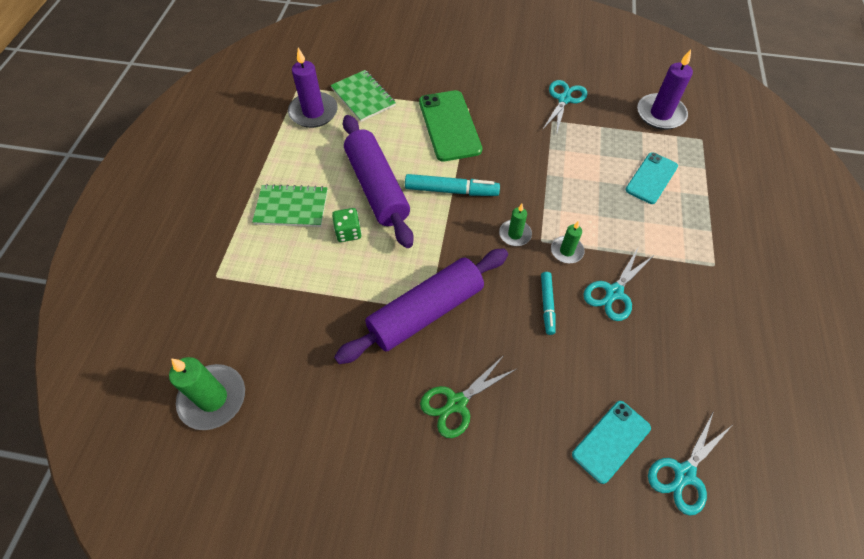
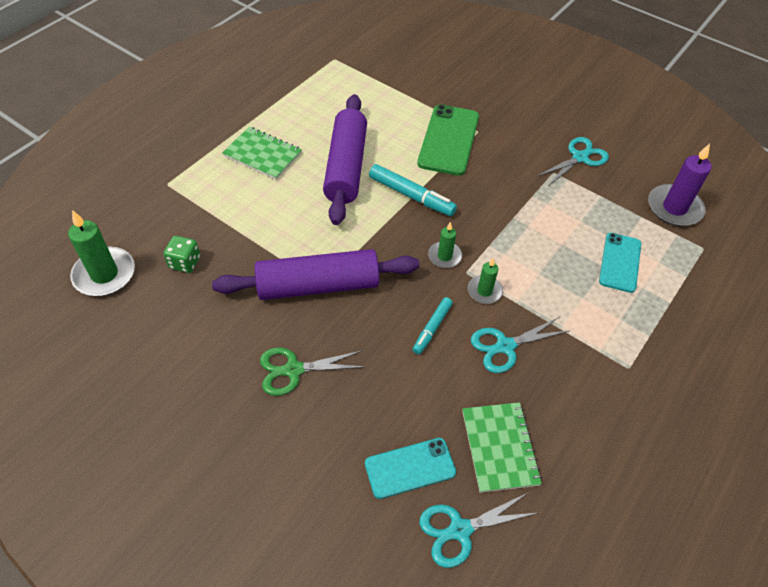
camera: 25 degrees right, 5 degrees down
purple candle [288,48,338,128] -> none
green notebook [330,70,396,122] -> green notebook moved to [462,402,542,493]
green dice [332,208,362,242] -> green dice moved to [164,236,200,273]
turquoise phone [625,152,678,204] -> turquoise phone turned 45 degrees counterclockwise [599,233,641,293]

